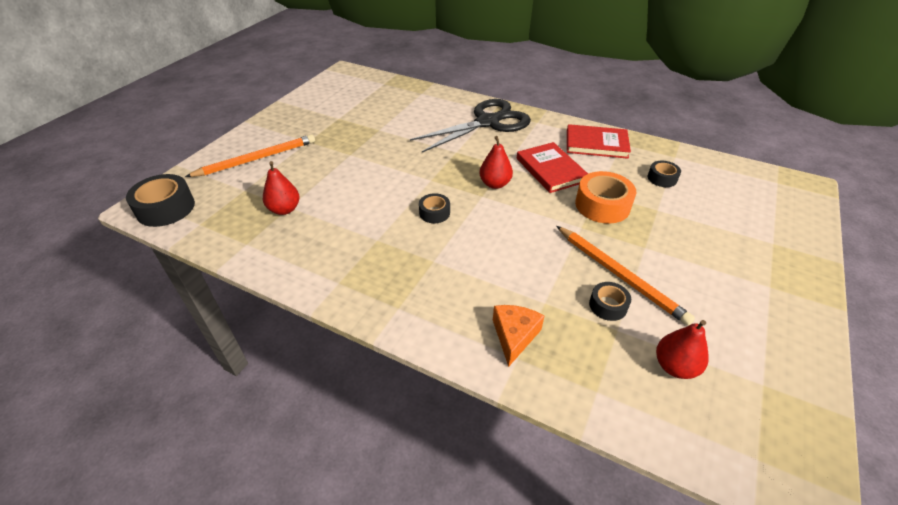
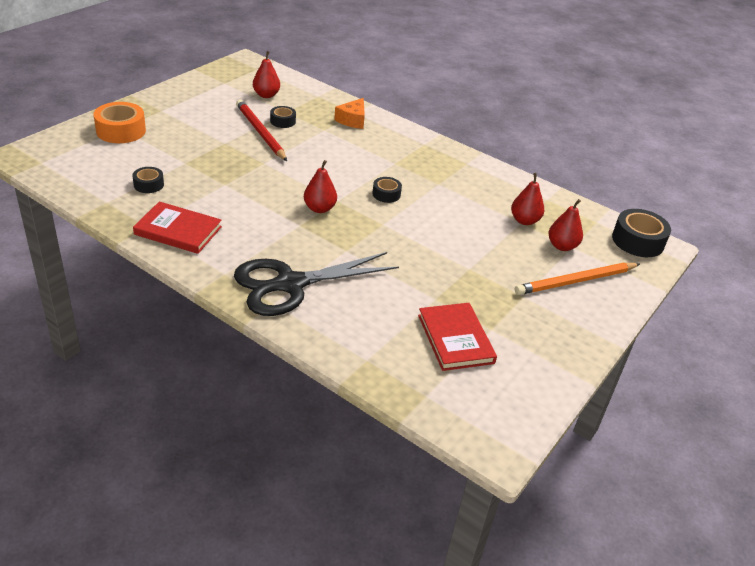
camera: 175 degrees left, 5 degrees down
red book [517,142,588,193] -> red book moved to [418,303,497,371]
orange pencil [557,226,695,326] -> red pencil [236,99,287,161]
orange tape [575,171,636,223] -> orange tape moved to [93,102,146,143]
none -> red pear [548,199,583,251]

